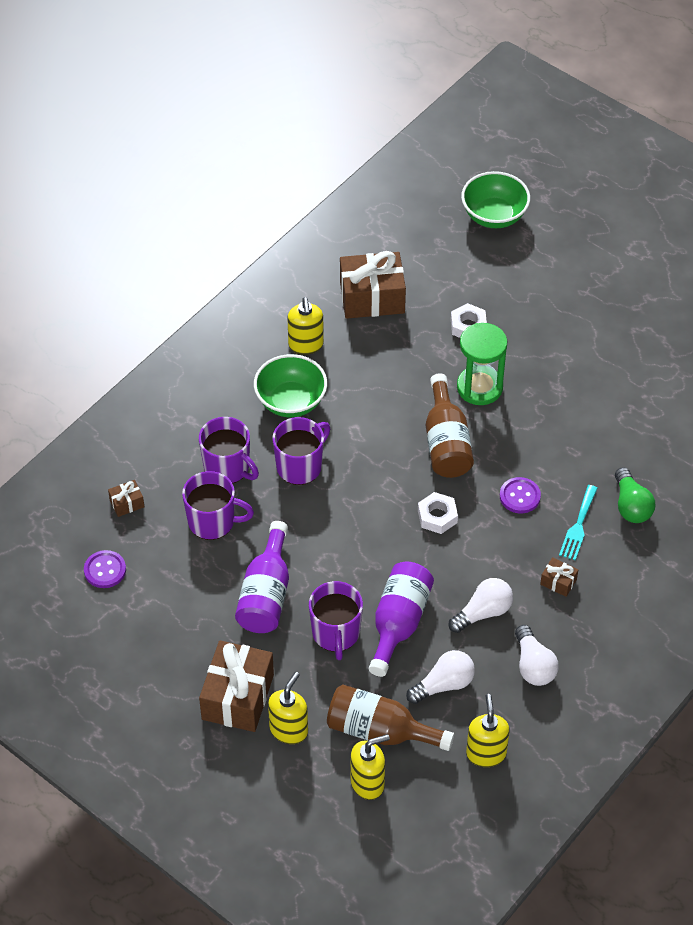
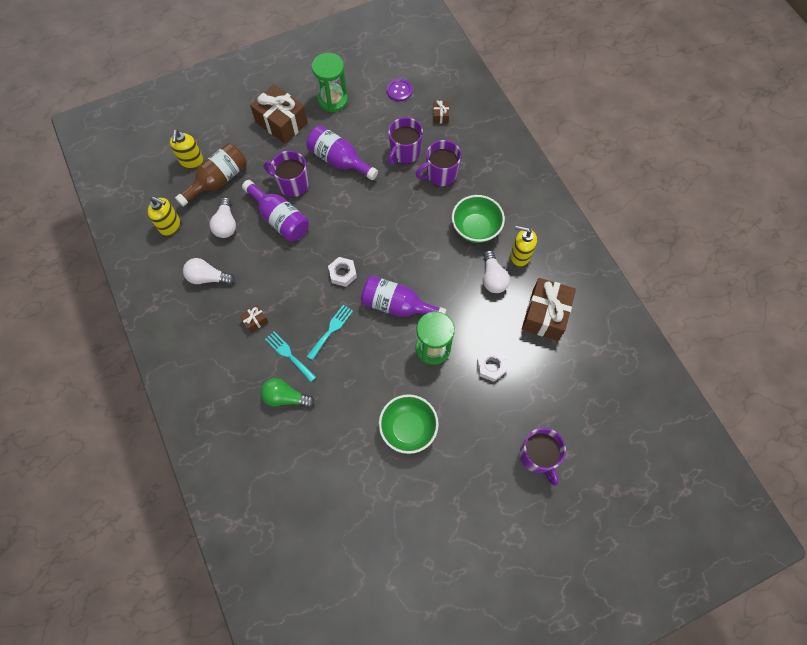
camera: 115 degrees right, 15 degrees up
yellow soap dispenser [268,672,308,744] -> none
purple mug [273,417,330,485] -> purple mug moved to [520,428,566,486]
brown bottle [426,373,474,478] -> purple bottle [361,276,446,317]
white light bulb [449,578,513,633] -> white light bulb moved to [483,250,510,293]
green bowl [461,171,530,228] -> green bowl moved to [379,394,439,454]
purple button [500,477,541,513] -> turquoise fork [307,304,353,360]
none -> green hourglass [312,53,348,112]

